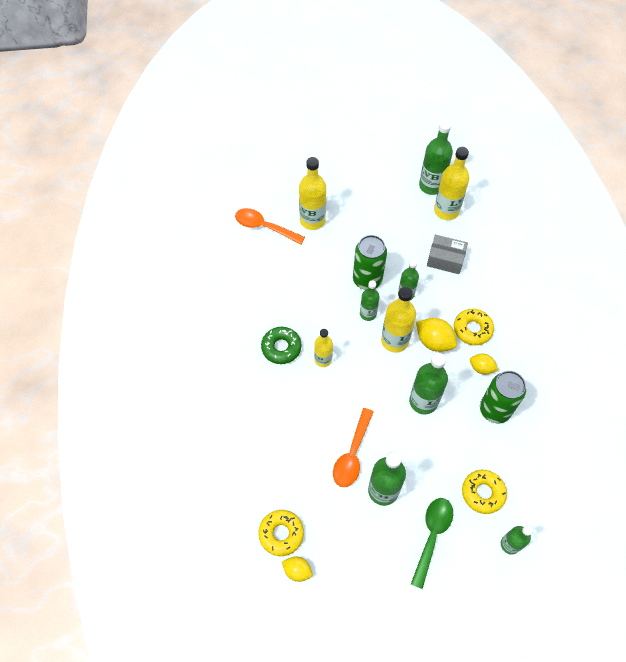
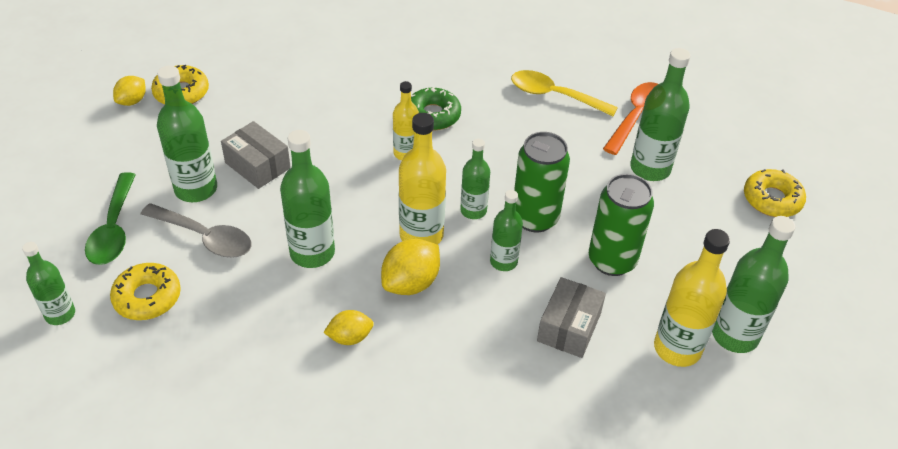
camera: 95 degrees right, 15 degrees down
yellow bottle [299,157,326,230] -> green bottle [630,48,690,181]
orange spoon [333,408,374,487] -> grey box [221,121,291,189]
green spoon [411,498,453,589] -> green spoon turned 60 degrees clockwise [85,172,136,265]
yellow donut [454,309,494,345] -> yellow donut moved to [744,169,806,217]
yellow lemon [470,354,498,375] -> yellow lemon turned 45 degrees clockwise [323,310,374,345]
green can [480,371,526,423] -> green can moved to [589,174,654,276]
none -> grey spoon [141,203,252,258]
none -> yellow spoon [511,70,618,116]

